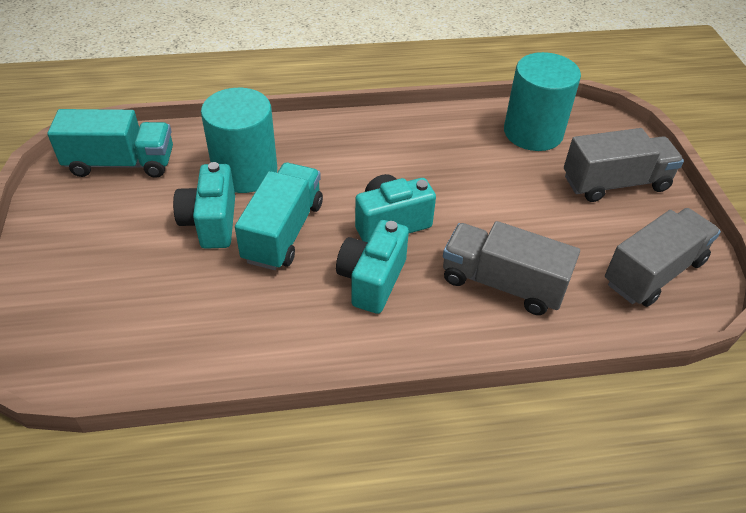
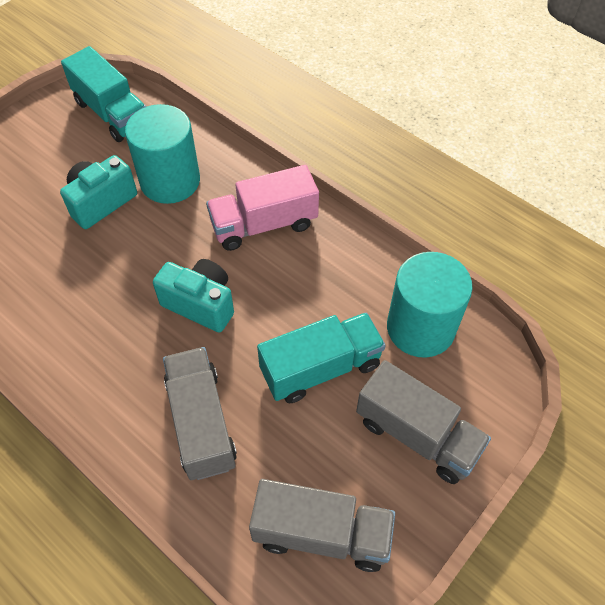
camera: 50 degrees right, 10 degrees up
turquoise truck [235,163,323,270] -> turquoise truck moved to [257,312,386,403]
turquoise camera [336,220,409,314] -> none
none -> pink truck [206,165,319,251]

